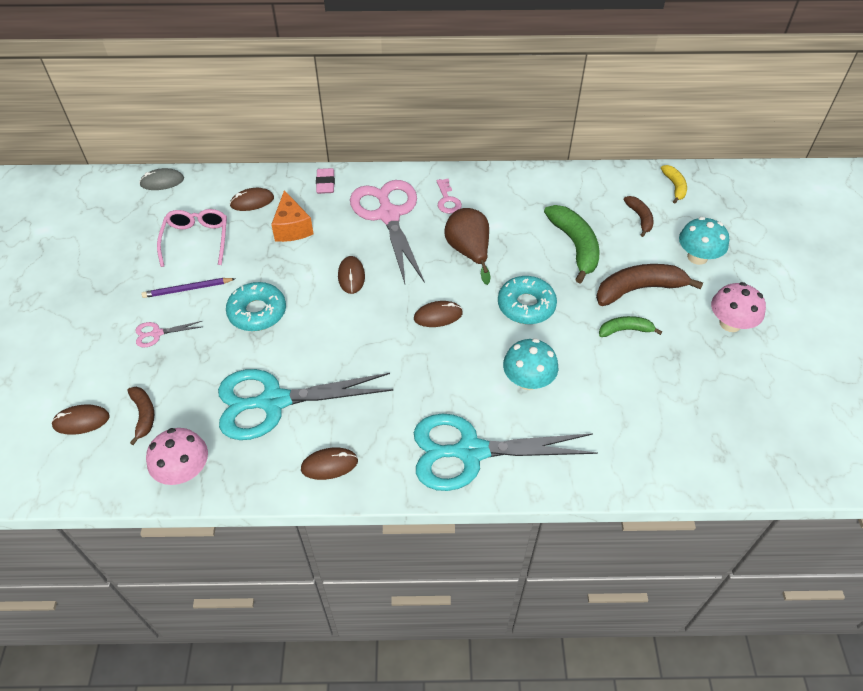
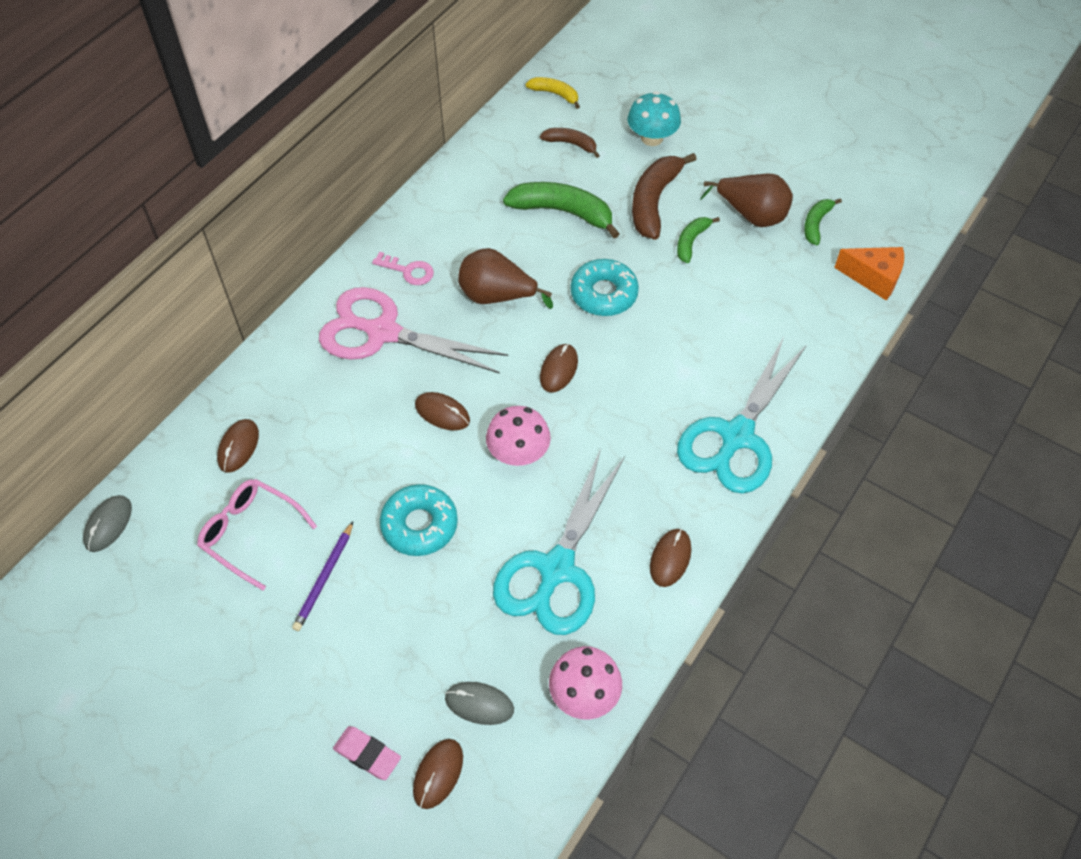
camera: 55 degrees left, 5 degrees up
brown banana [128,387,154,445] -> grey mouse [445,682,514,725]
pink scissors [135,321,202,347] -> none
orange cheese [271,190,314,242] -> orange cheese moved to [834,247,904,300]
pink eraser [316,168,335,194] -> pink eraser moved to [333,726,401,780]
turquoise mushroom [503,338,558,390] -> none
pink mushroom [711,282,766,332] -> pink mushroom moved to [486,406,551,466]
none -> brown pear [700,174,793,227]
none -> green banana [804,198,842,245]

